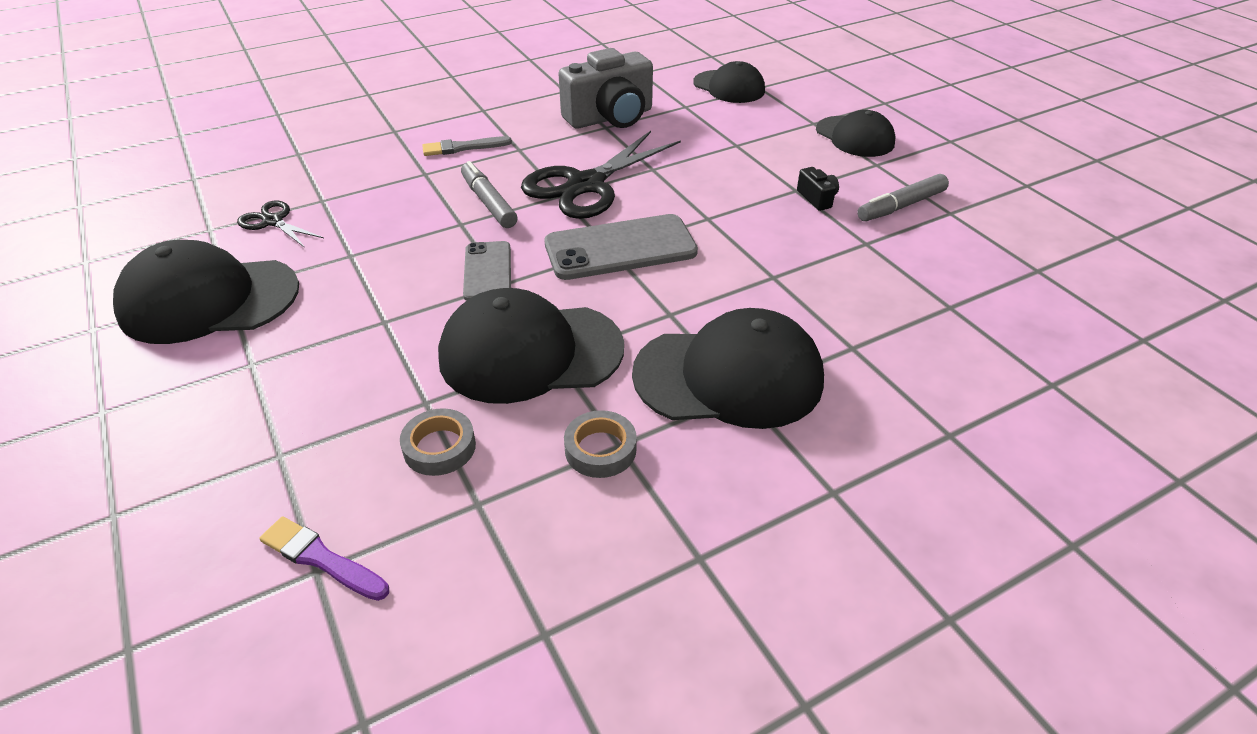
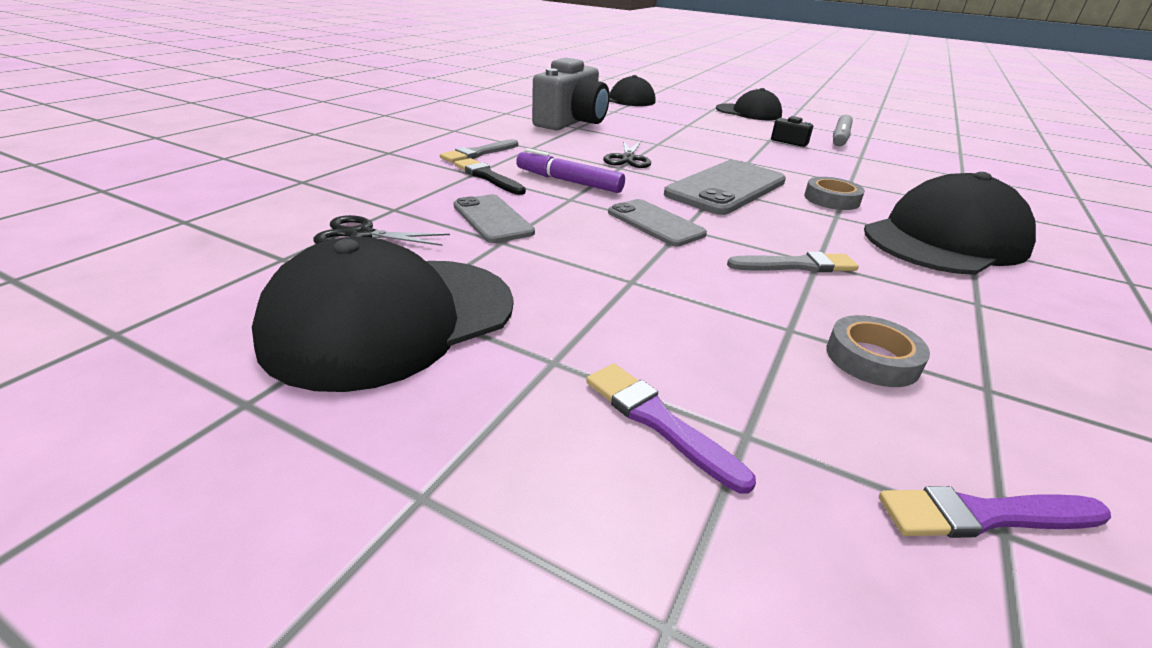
camera: 35 degrees left, 10 degrees down
black cap [438,288,624,404] -> grey brush [727,252,859,272]
grey marker [461,161,518,228] -> purple marker [516,148,625,193]
black scissors [521,131,681,219] -> black scissors [603,140,651,168], size x0.50
grey tape [564,410,637,478] -> grey tape moved to [804,177,865,210]
none -> grey phone [453,194,535,243]
none -> black brush [454,158,526,195]
none -> purple brush [586,364,756,494]

